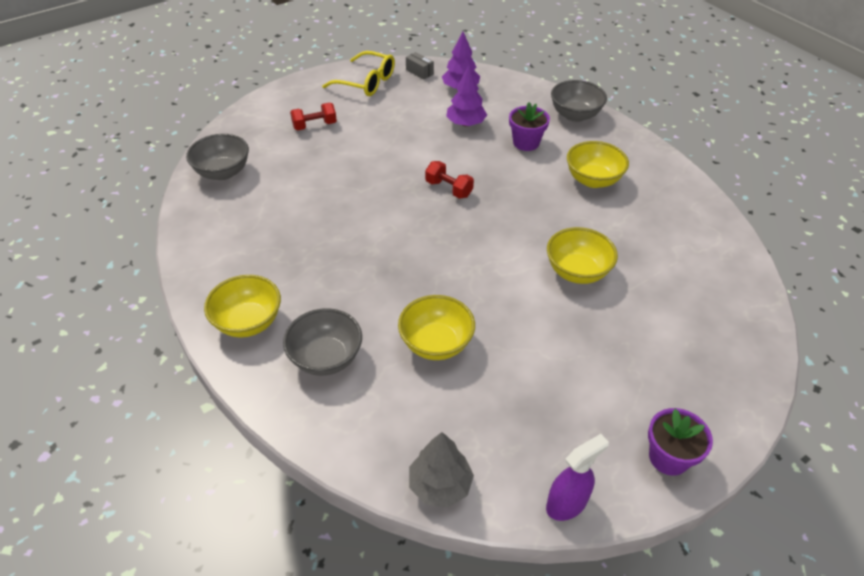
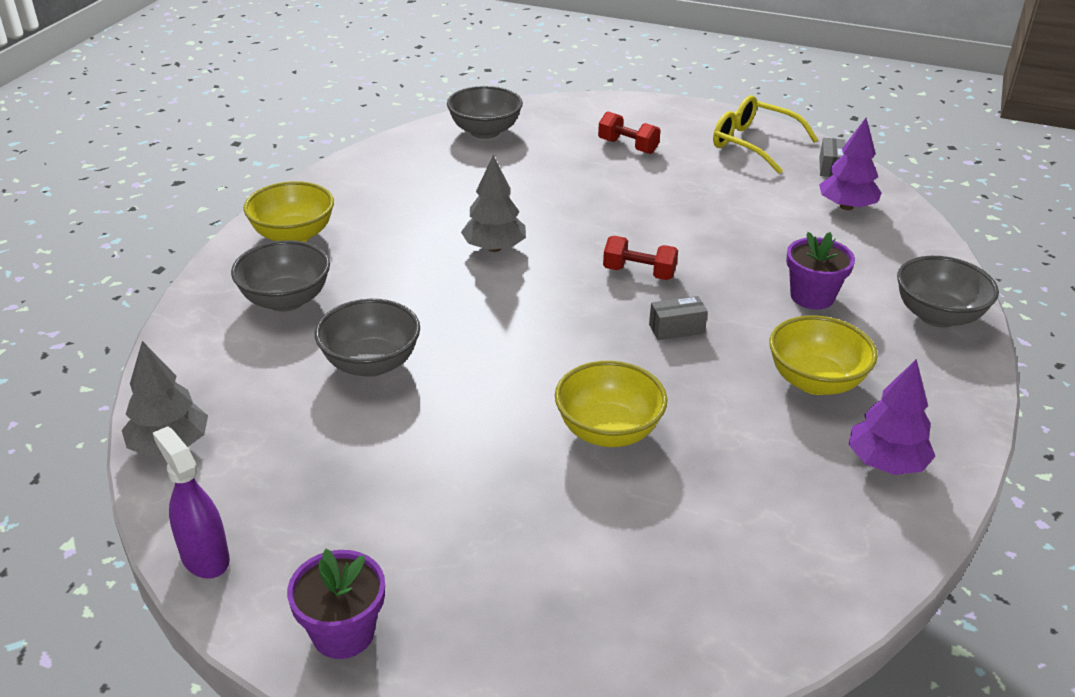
camera: 55 degrees right, 10 degrees down
yellow glasses [322,51,395,96] -> yellow glasses turned 135 degrees clockwise [713,95,818,174]
yellow bowl [398,295,475,360] -> grey bowl [315,299,420,377]
red dumbbell [425,161,474,199] -> red dumbbell turned 75 degrees counterclockwise [603,236,678,280]
purple tree [446,66,487,127] -> purple tree moved to [848,359,935,475]
purple spray bottle [546,434,609,521] -> purple spray bottle turned 150 degrees counterclockwise [153,426,230,579]
none -> grey tree [461,155,526,252]
none -> grey box [649,296,708,340]

